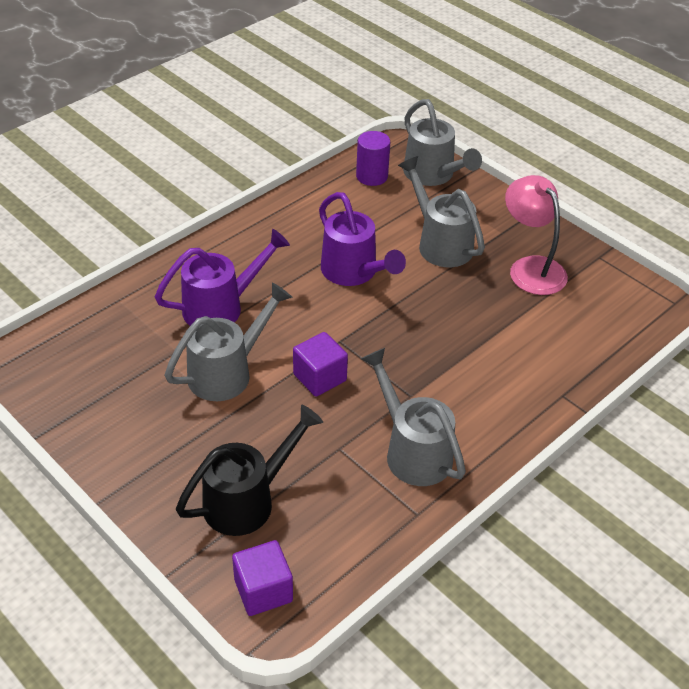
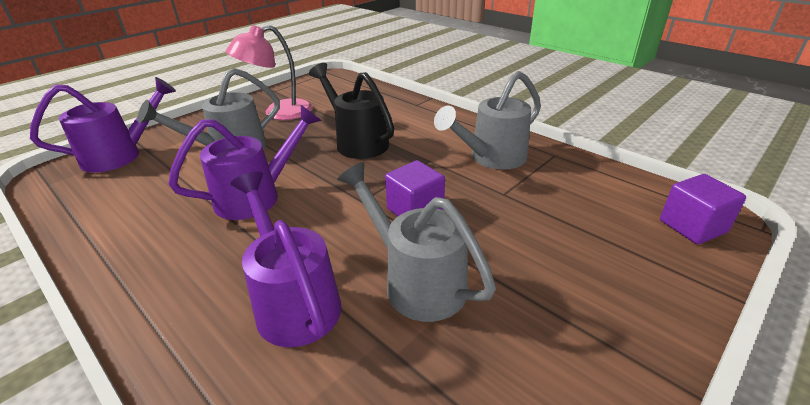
camera: 90 degrees left, 10 degrees down
black watering can [176,405,323,536] -> black watering can moved to [309,63,394,159]
purple cylinder [356,131,390,186] -> none
grey watering can [403,99,482,186] -> purple watering can [30,77,176,173]

